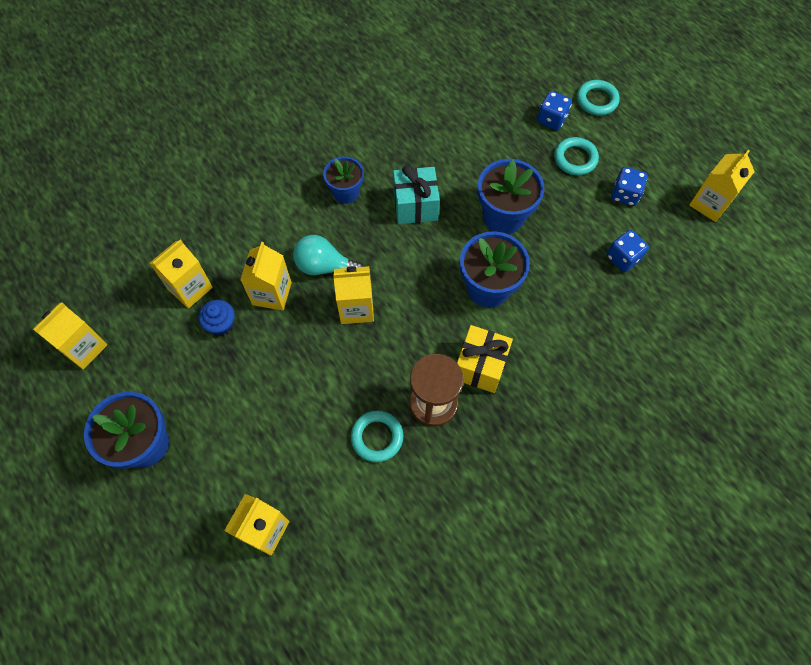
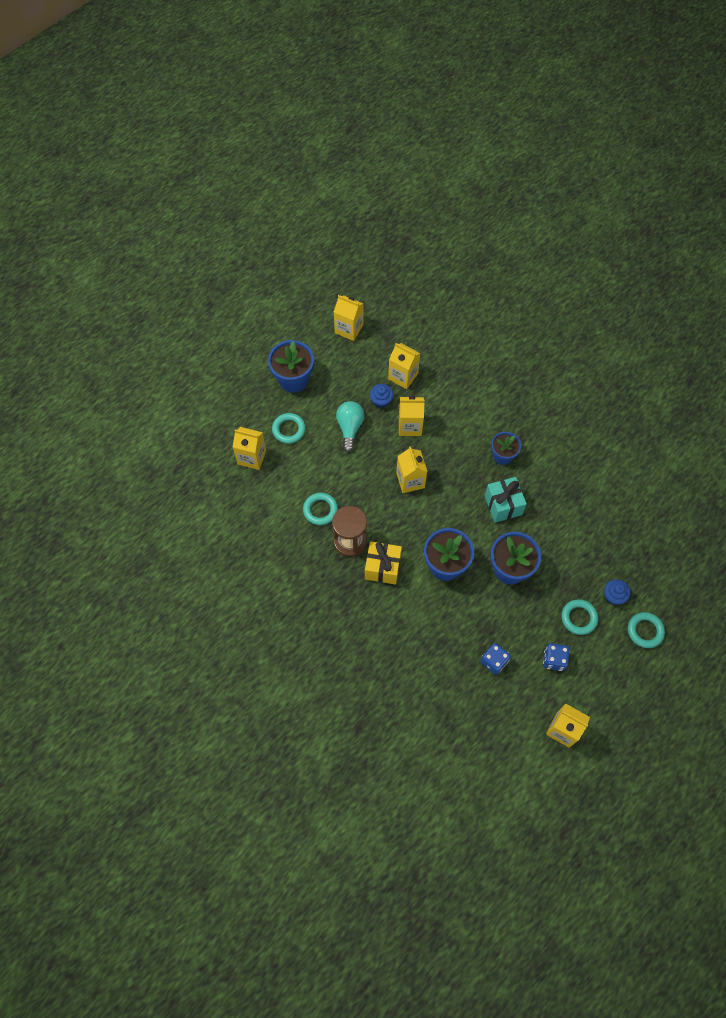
camera: 80 degrees right, 0 degrees up
turquoise light bulb [293,235,364,275] -> turquoise light bulb moved to [336,401,364,452]
blue dice [537,91,572,130] -> blue cupcake [604,579,630,605]
none -> turquoise ring [272,413,306,444]

